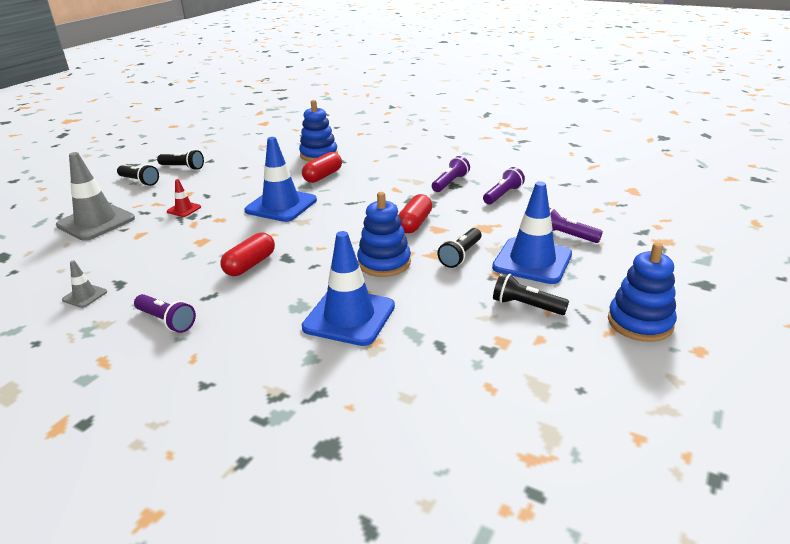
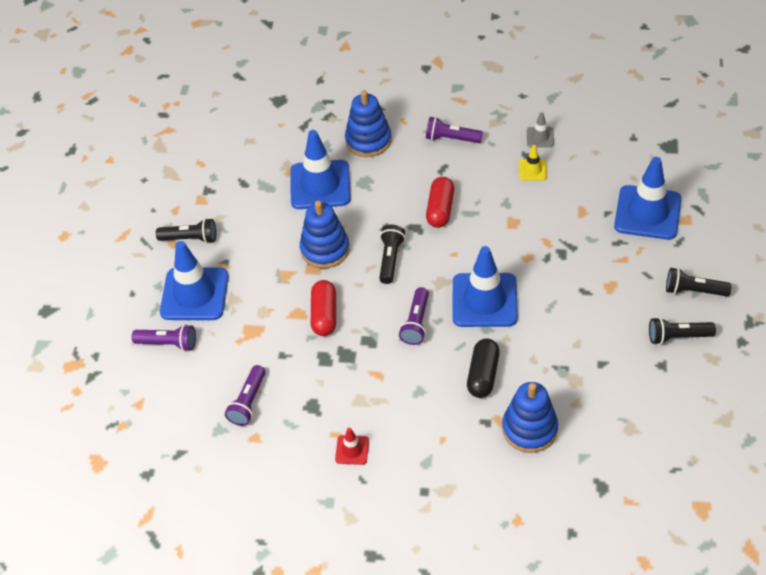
camera: 160 degrees right, 20 degrees up
grey traffic cone [56,152,135,241] -> blue traffic cone [614,157,682,240]
red traffic cone [167,179,201,217] -> red traffic cone moved to [335,428,369,465]
red capsule [302,152,342,183] -> black capsule [467,338,500,398]
purple flashlight [432,156,470,192] -> purple flashlight moved to [399,287,429,345]
black flashlight [437,228,481,268] -> black flashlight moved to [379,225,405,284]
blue stacking toy [608,242,677,342] -> blue stacking toy moved to [345,90,391,157]
none -> yellow traffic cone [519,145,547,180]

